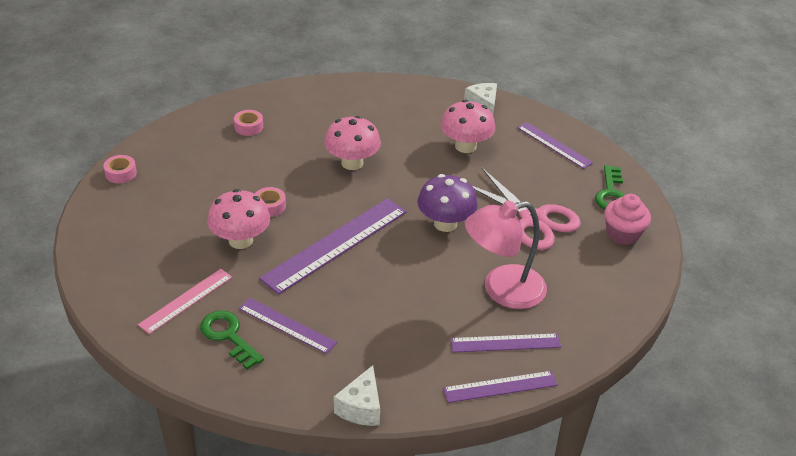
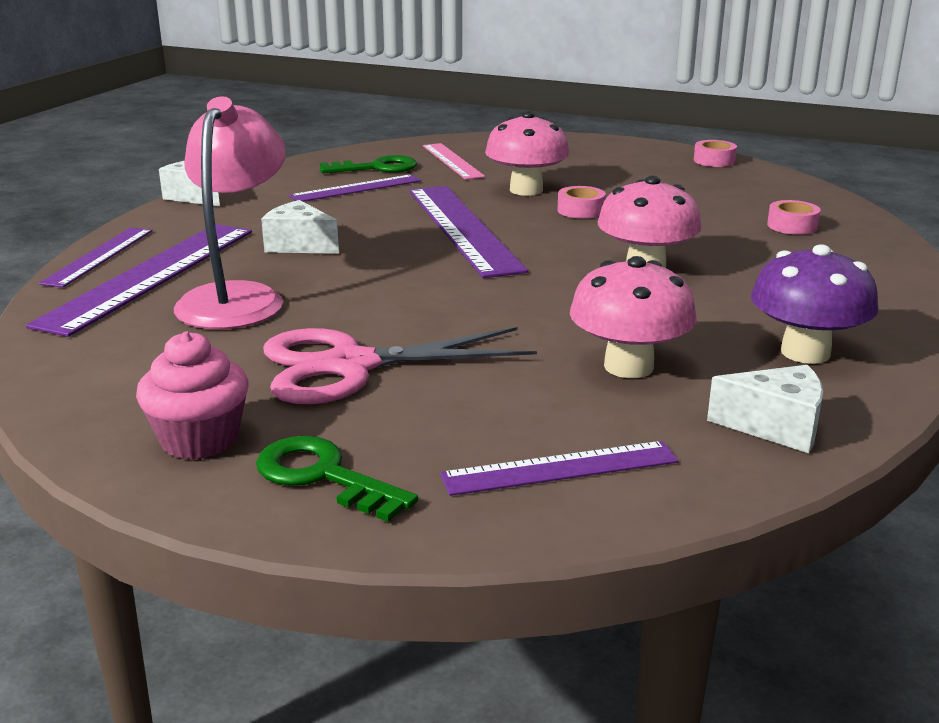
camera: 120 degrees right, 15 degrees down
purple mushroom [417,174,478,232] -> purple mushroom moved to [751,244,879,364]
purple ruler [450,333,561,353] -> purple ruler [26,224,252,337], size x1.74
none -> white cheese [261,200,339,254]

